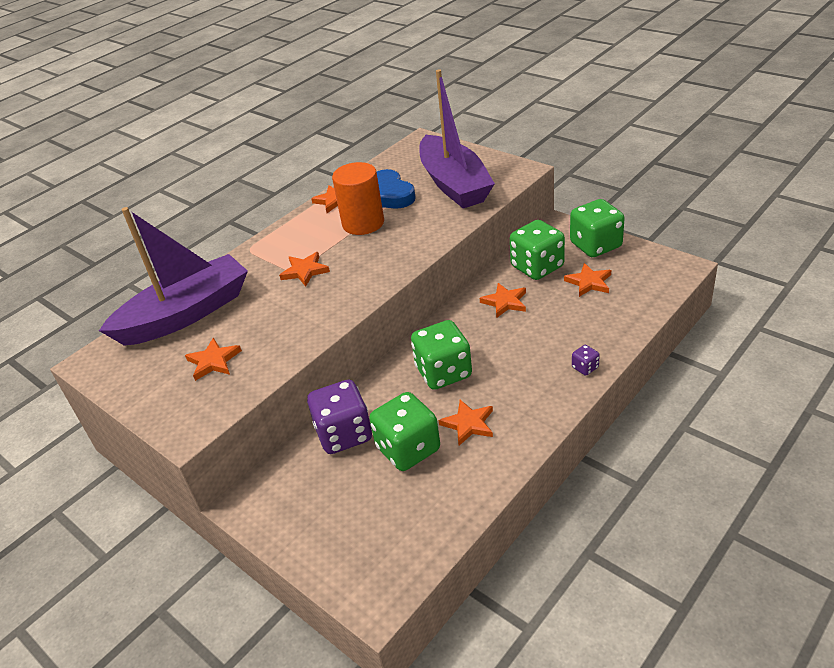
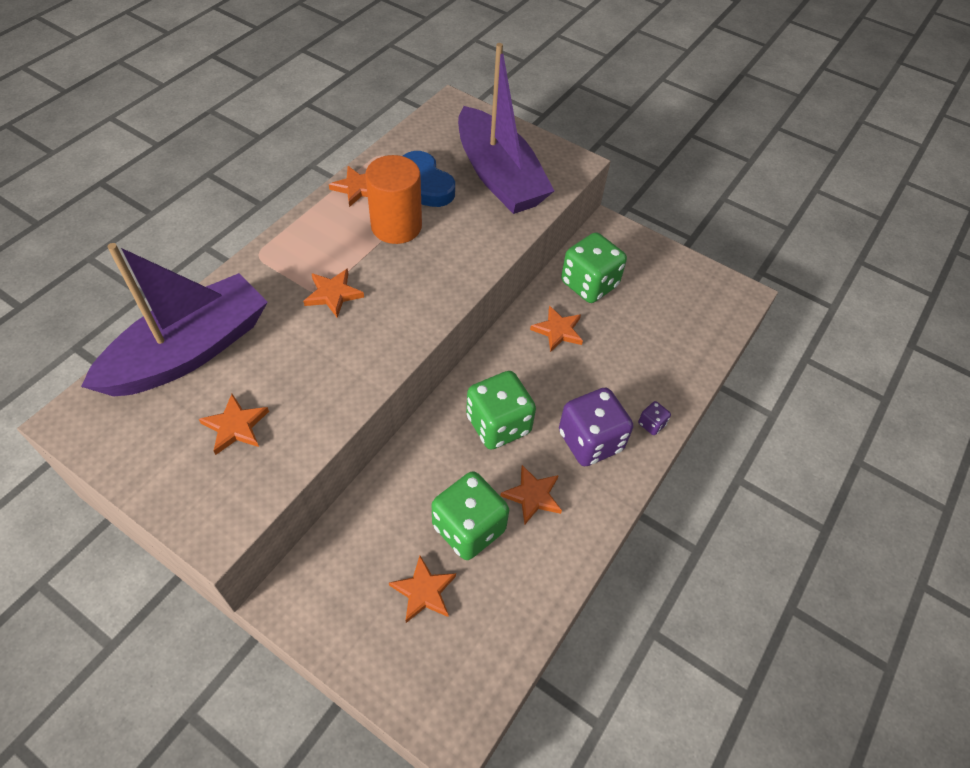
camera: 15 degrees left, 15 degrees up
purple dice [307,380,372,454] -> purple dice moved to [559,388,633,466]
orange star [564,263,611,297] -> orange star moved to [389,556,456,623]
green dice [570,199,625,257] -> none

